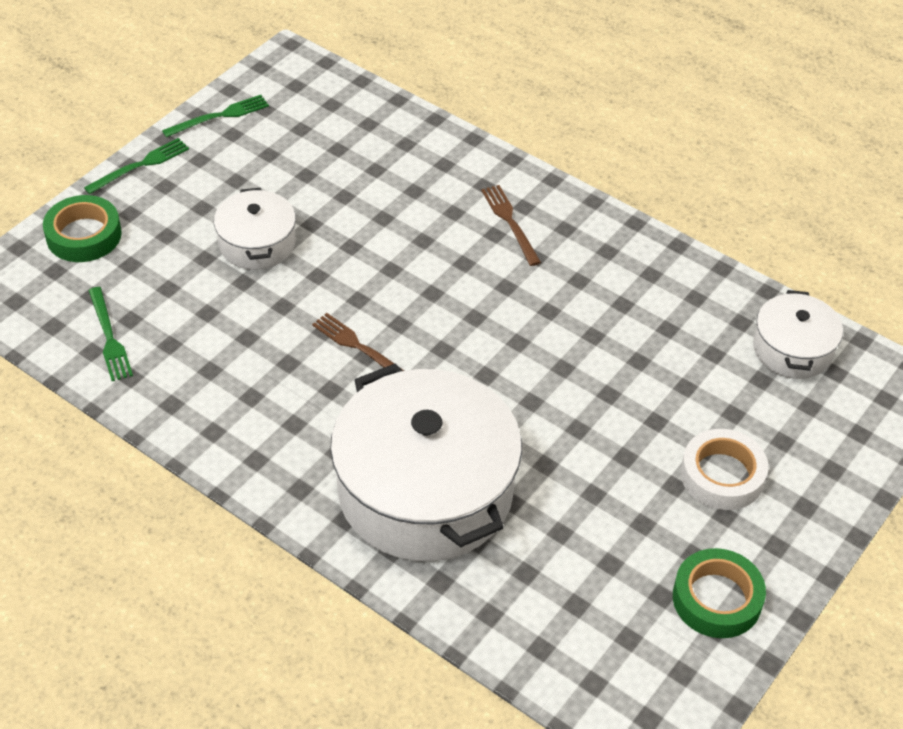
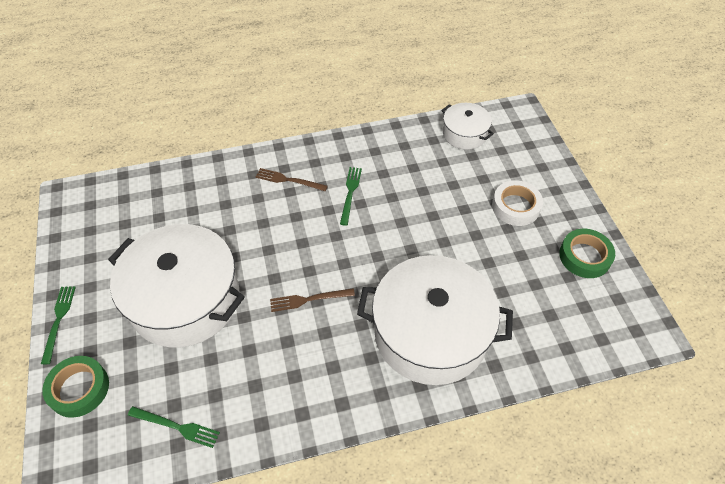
camera: 50 degrees left, 5 degrees up
green fork [162,95,269,137] -> green fork moved to [340,167,362,226]
white pot [214,188,296,270] -> white pot [108,224,245,347], size x2.01

